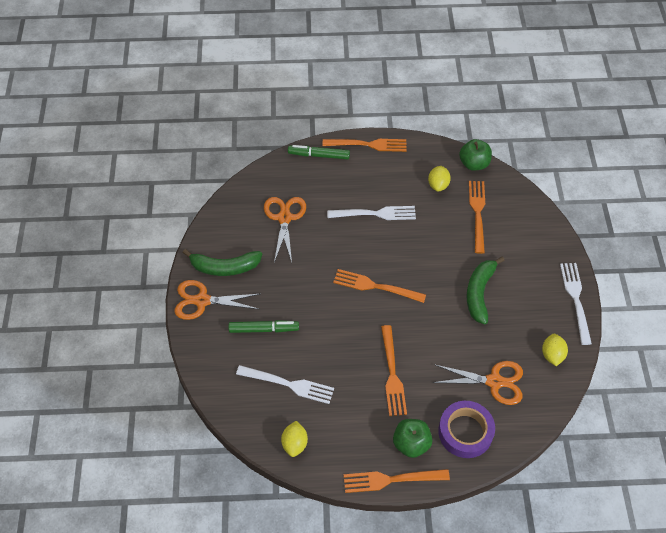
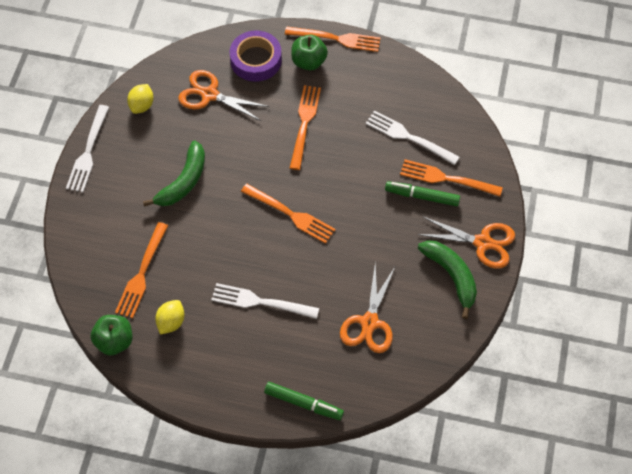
camera: 165 degrees left, 5 degrees up
green banana [183,249,262,276] -> green banana turned 45 degrees clockwise [418,240,477,319]
yellow lemon [281,421,308,457] -> none
orange fork [323,139,406,152] -> orange fork moved to [400,159,503,197]

